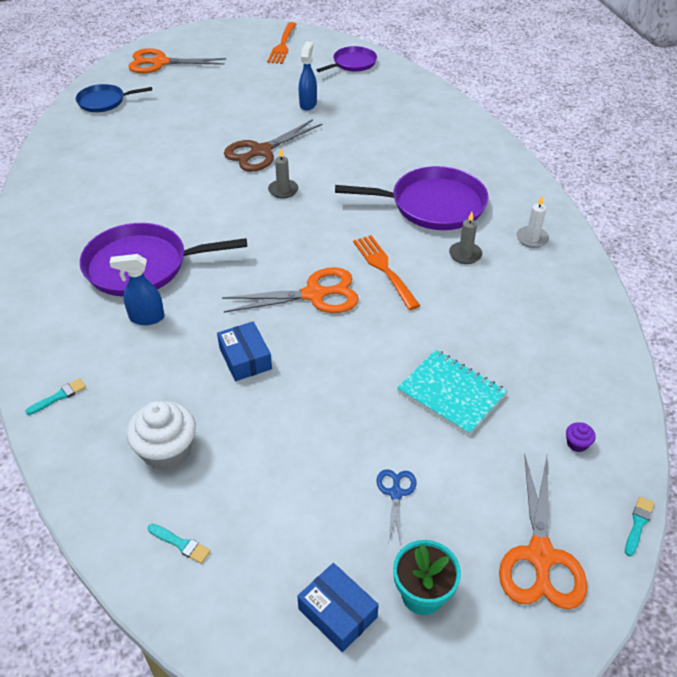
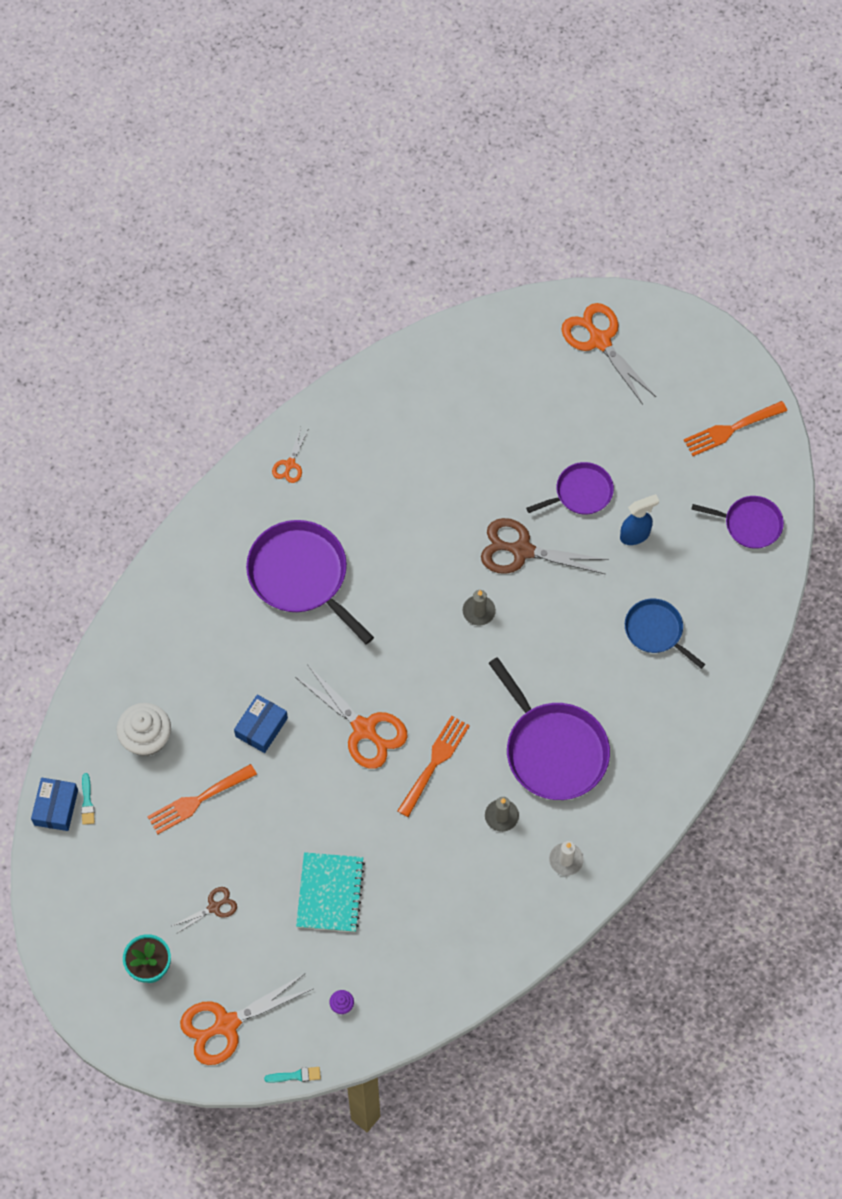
camera: 55 degrees right, 20 degrees up
turquoise brush [25,378,86,415] -> none
blue pan [76,84,152,112] -> blue pan moved to [625,599,705,669]
blue spray bottle [110,254,165,325] -> none
blue box [297,563,379,652] -> blue box moved to [31,778,78,831]
blue scissors [376,469,417,545] -> brown scissors [172,887,237,934]
none -> orange fork [147,764,257,834]
none -> orange scissors [272,427,308,483]
none -> purple pan [526,462,614,515]

